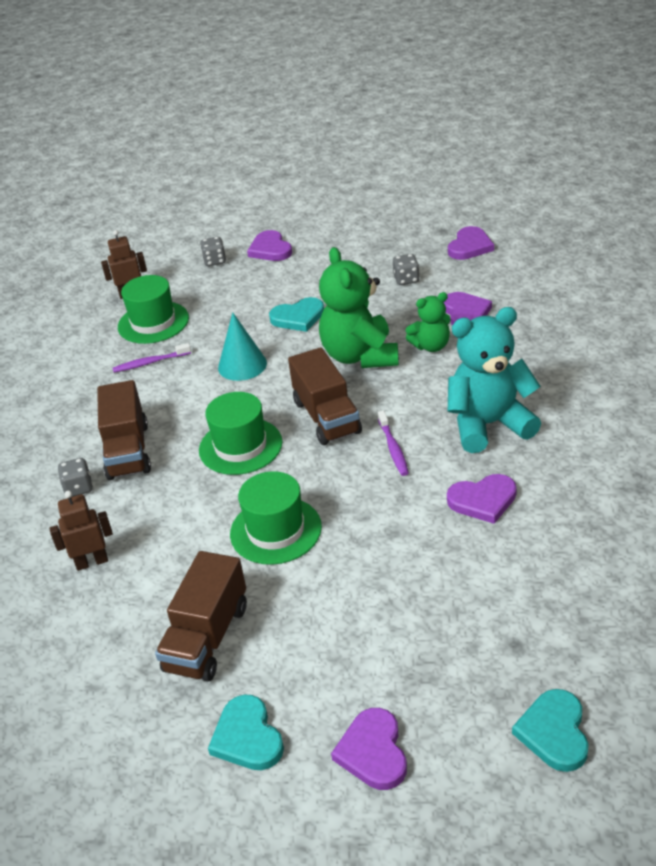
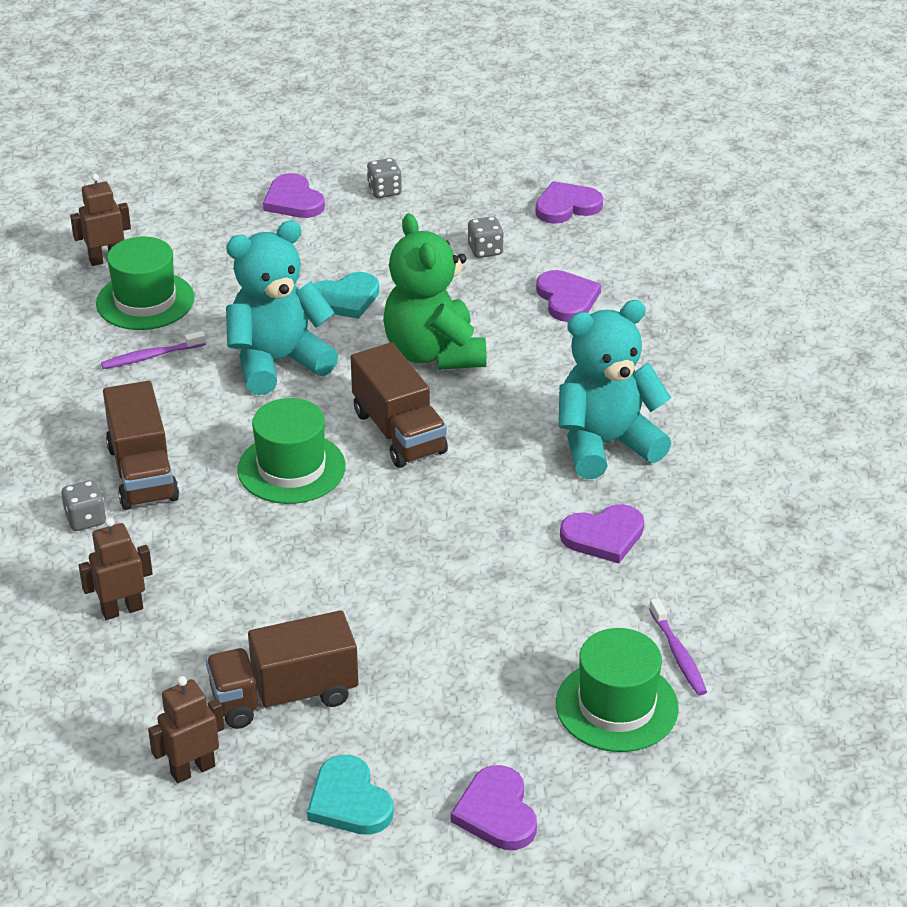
camera: 10 degrees left, 0 degrees up
brown truck [155,551,247,682] -> brown truck turned 60 degrees clockwise [206,610,358,729]
grey dice [200,237,226,266] -> grey dice moved to [367,158,402,198]
turquoise cone [218,312,267,381] -> turquoise teddy bear [226,220,338,395]
green hat [230,471,322,565] -> green hat moved to [556,628,679,752]
purple toothbrush [378,411,409,476] -> purple toothbrush moved to [649,598,707,696]
green teddy bear [406,292,450,352] -> none
purple heart [448,226,494,260] -> purple heart turned 135 degrees counterclockwise [535,181,603,224]
turquoise heart [512,689,589,772] -> none
none -> brown robot [148,676,224,783]

